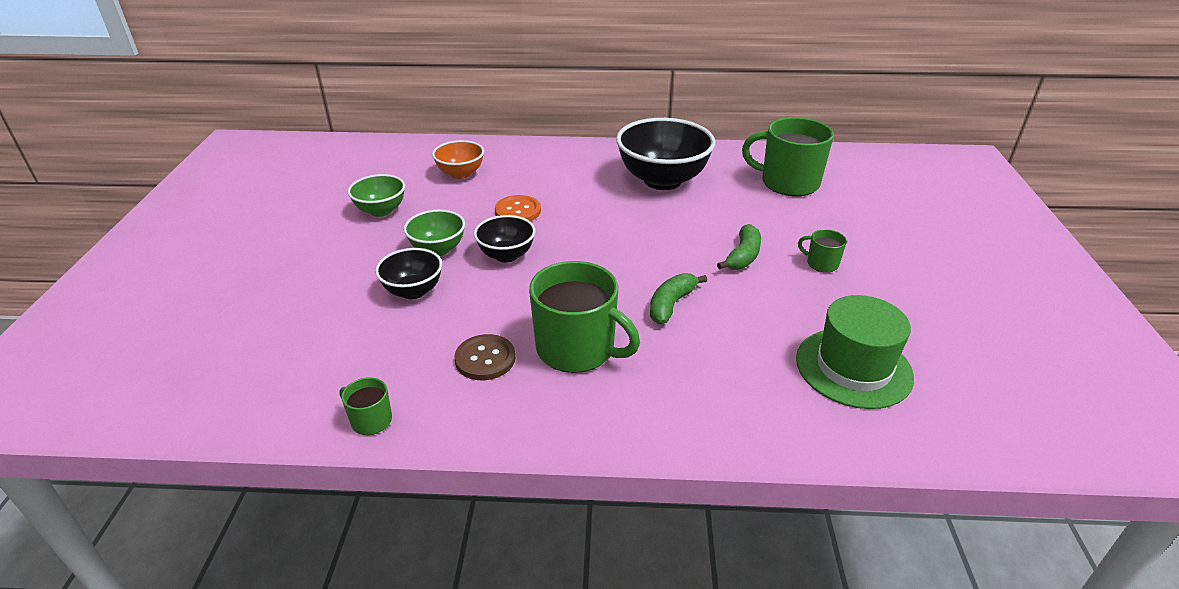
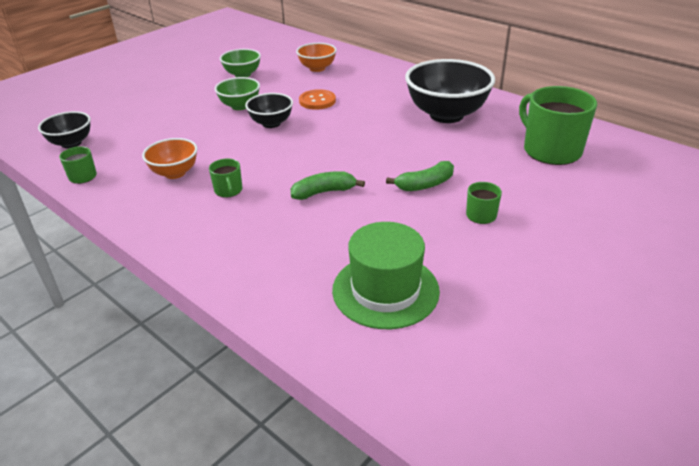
camera: 40 degrees right, 0 degrees up
black bowl [375,248,442,299] -> black bowl moved to [38,111,91,148]
brown button [454,334,515,380] -> orange bowl [142,138,198,179]
green mug [529,261,640,373] -> green mug [209,158,242,198], size x0.46

